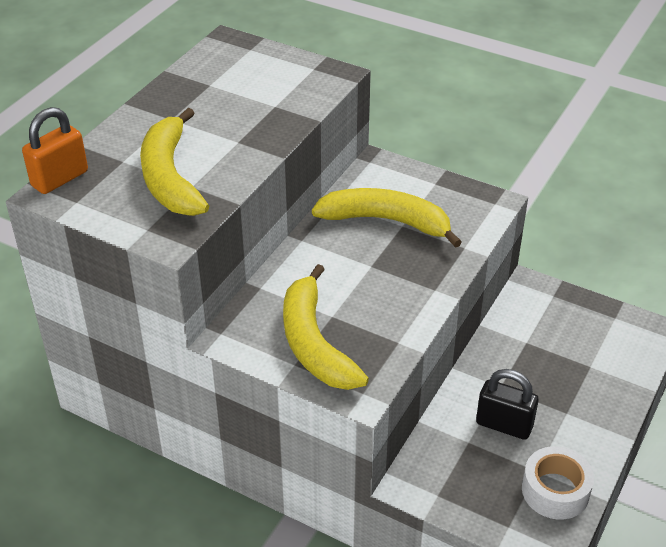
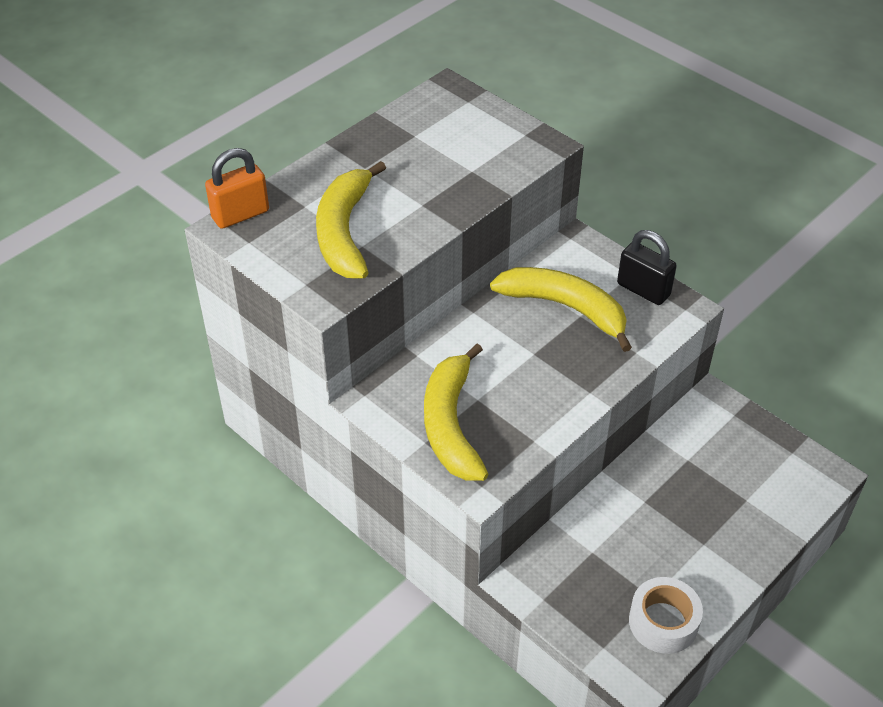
camera: 15 degrees right, 5 degrees up
black padlock [476,369,539,440] -> black padlock moved to [617,230,677,305]

